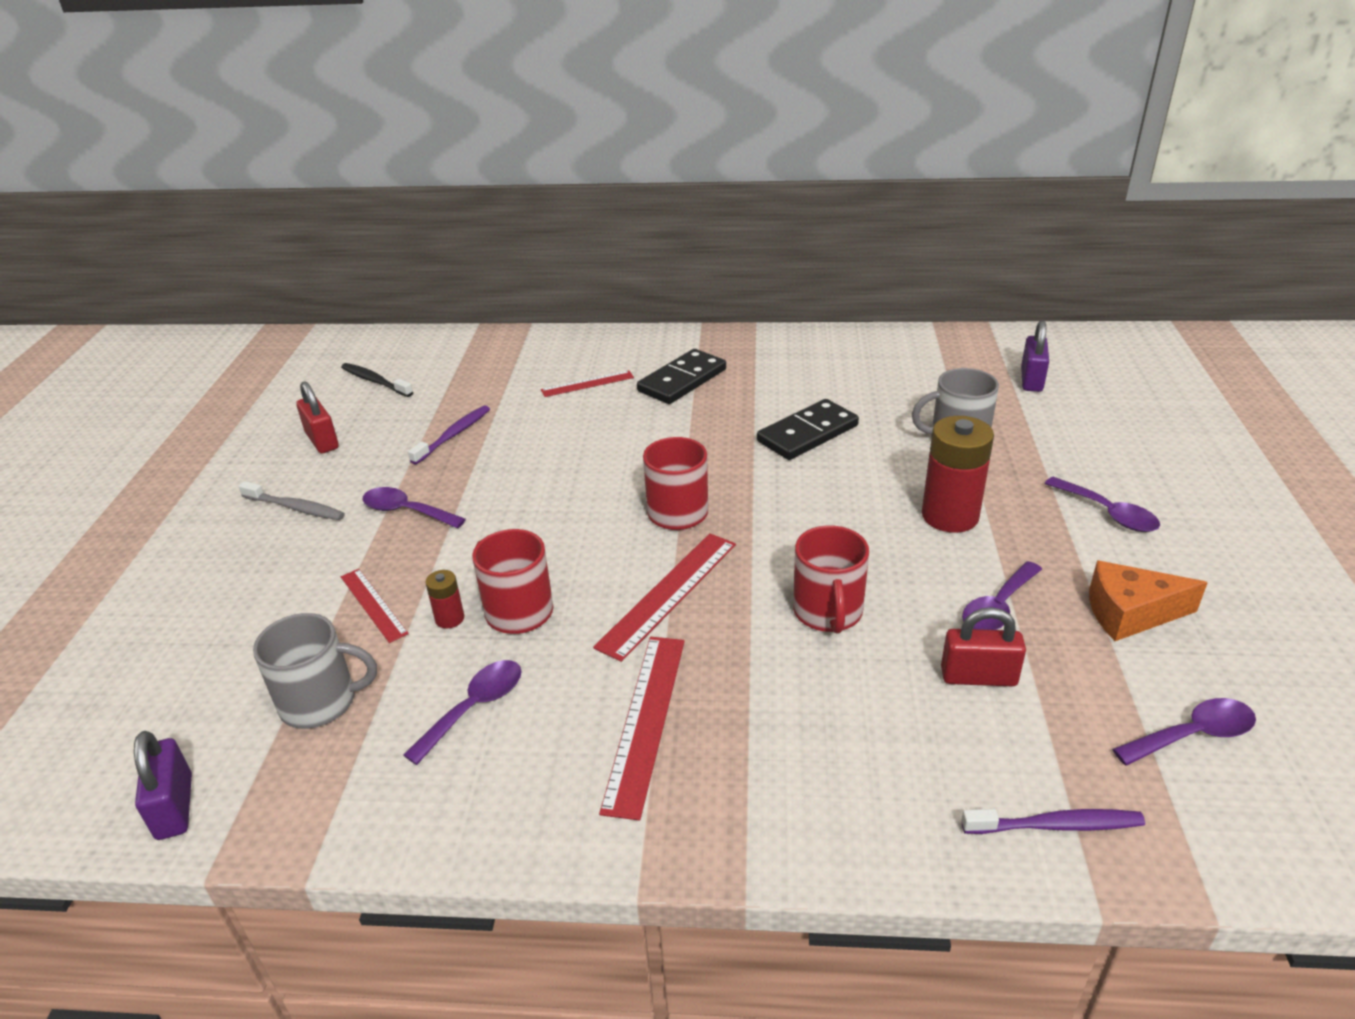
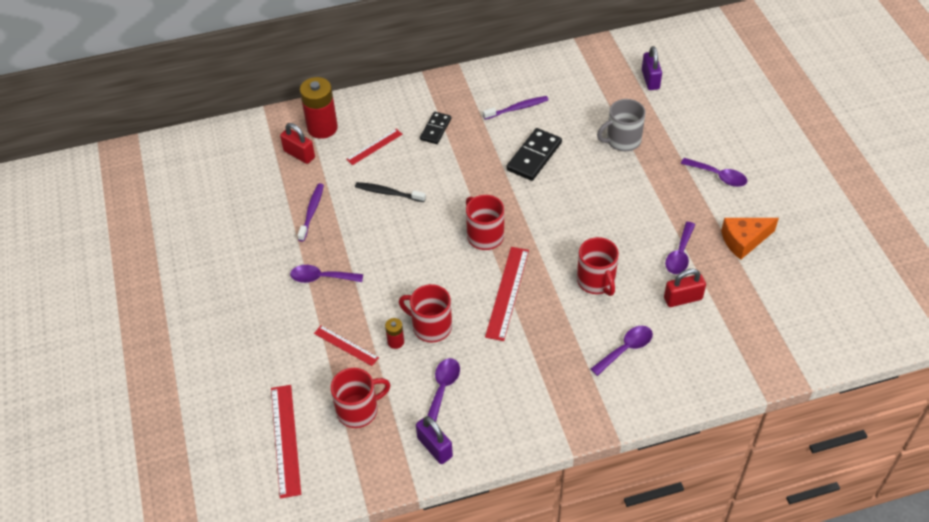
camera: 20 degrees left, 15 degrees up
purple padlock [134,731,192,840] -> purple padlock moved to [416,416,453,464]
grey toothbrush [238,481,345,520] -> none
grey mug [253,613,377,729] -> red mug [331,368,390,428]
red padlock [296,381,339,454] -> red padlock moved to [280,123,315,164]
black toothbrush [341,363,413,397] -> black toothbrush moved to [355,182,426,202]
red ruler [599,637,685,820] -> red ruler moved to [271,385,301,498]
black domino [637,349,726,404] -> black domino [420,112,451,144], size x0.65
red battery [922,416,994,533] -> red battery moved to [300,77,338,139]
purple toothbrush [961,809,1145,834] -> purple toothbrush moved to [483,96,548,120]
purple spoon [1112,698,1256,766] -> purple spoon moved to [591,326,653,376]

